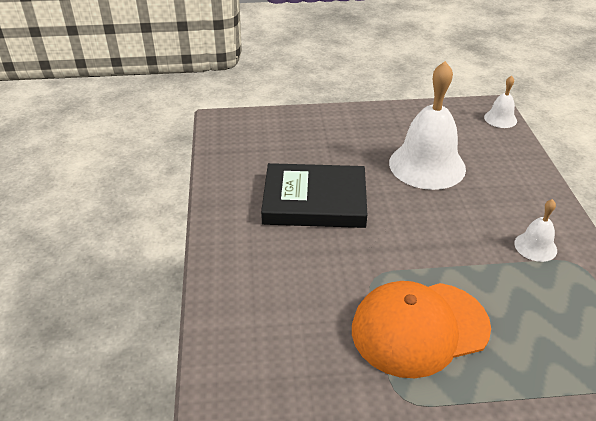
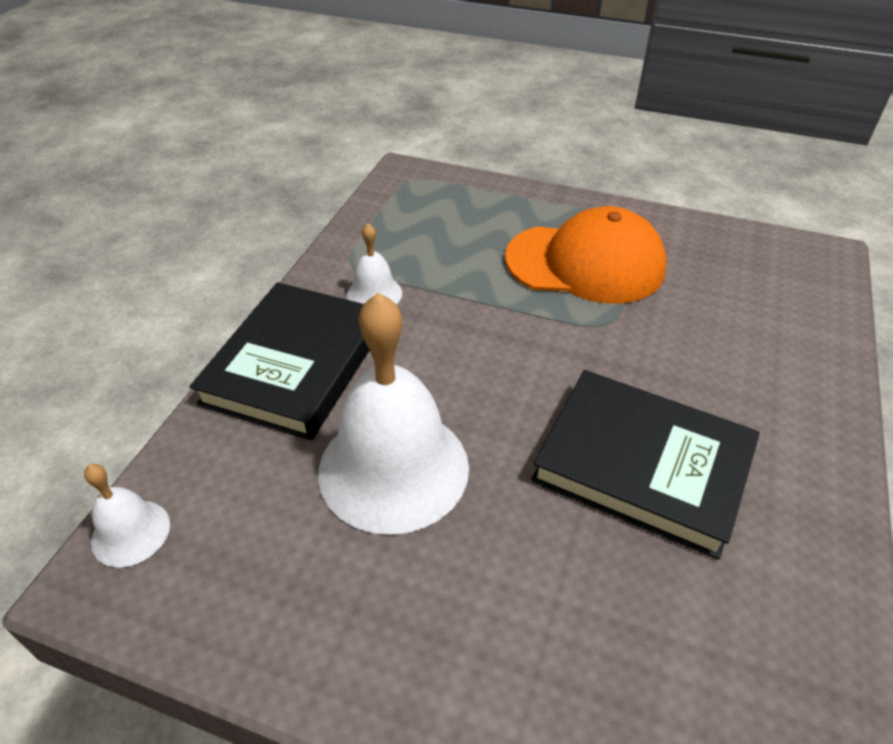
camera: 155 degrees left, 5 degrees up
none -> black book [190,282,369,440]

